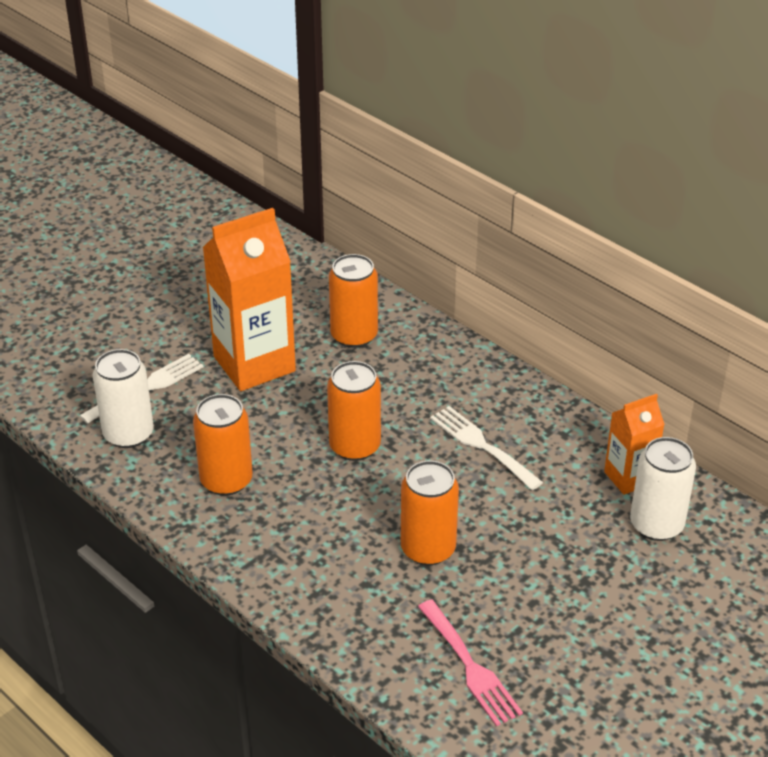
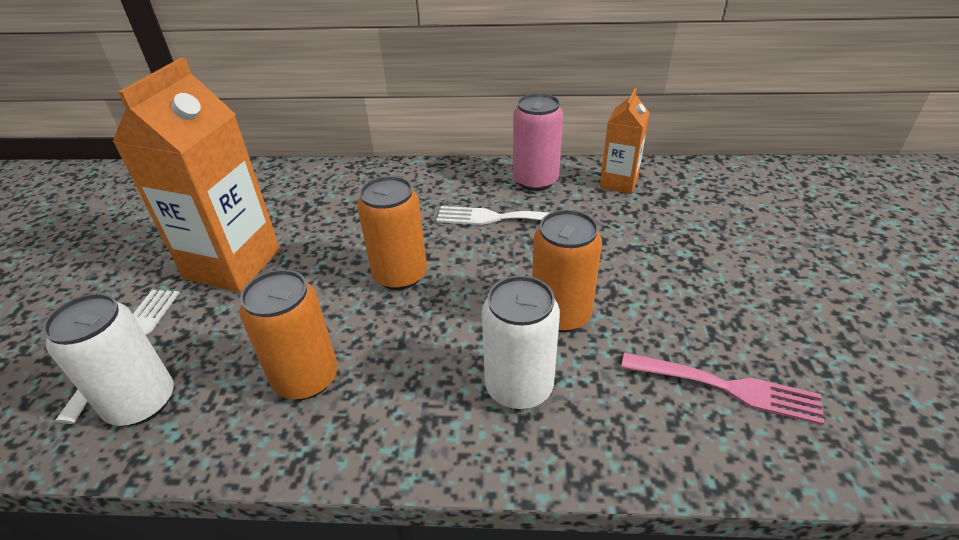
camera: 40 degrees left, 0 degrees up
orange can [329,254,378,348] -> none
white can [630,437,696,541] -> white can moved to [482,275,560,410]
none -> pink can [513,93,563,191]

